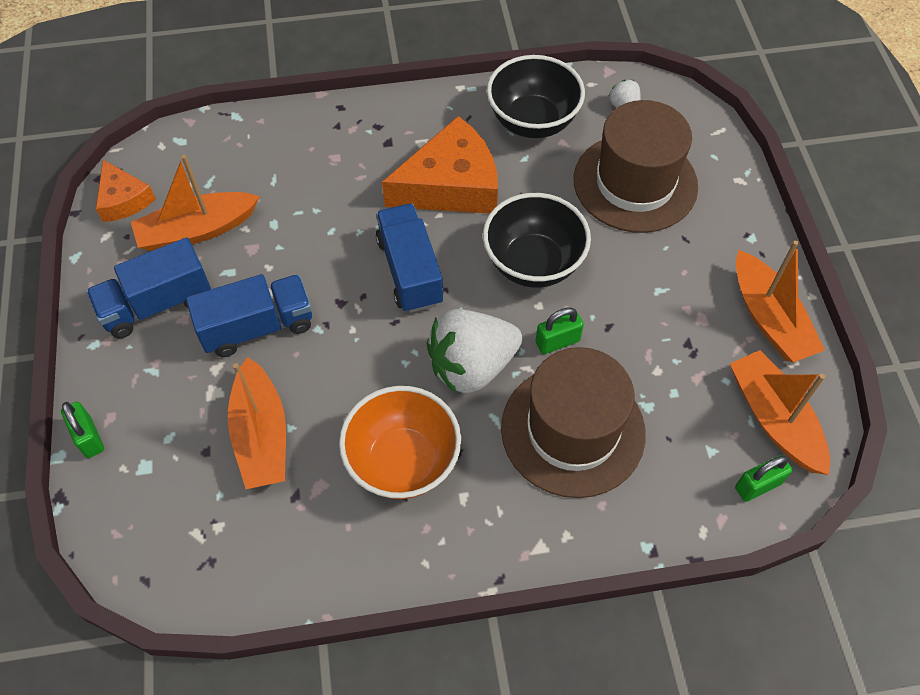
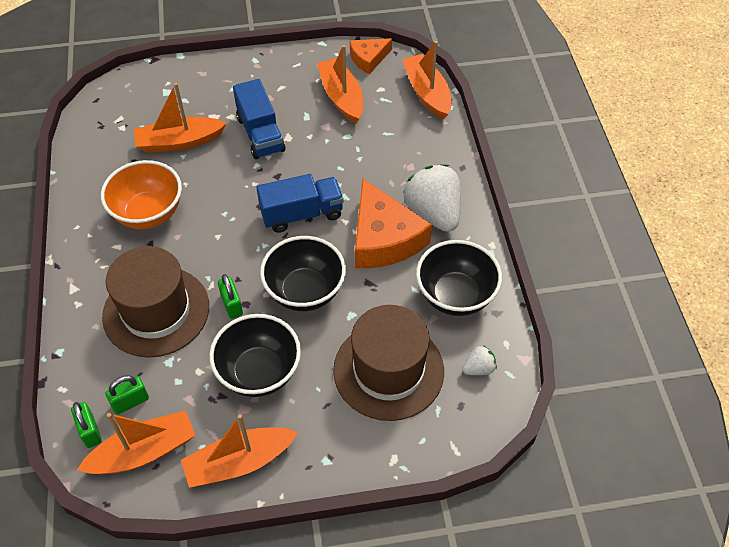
camera: 90 degrees right, 5 degrees down
green padlock [61,402,104,458] -> green padlock moved to [105,375,149,415]
blue truck [86,237,211,338] -> none
white strawberry [426,309,522,394] -> white strawberry moved to [403,164,461,232]
none -> black bowl [209,314,301,397]
none -> orange boat [402,41,452,120]

